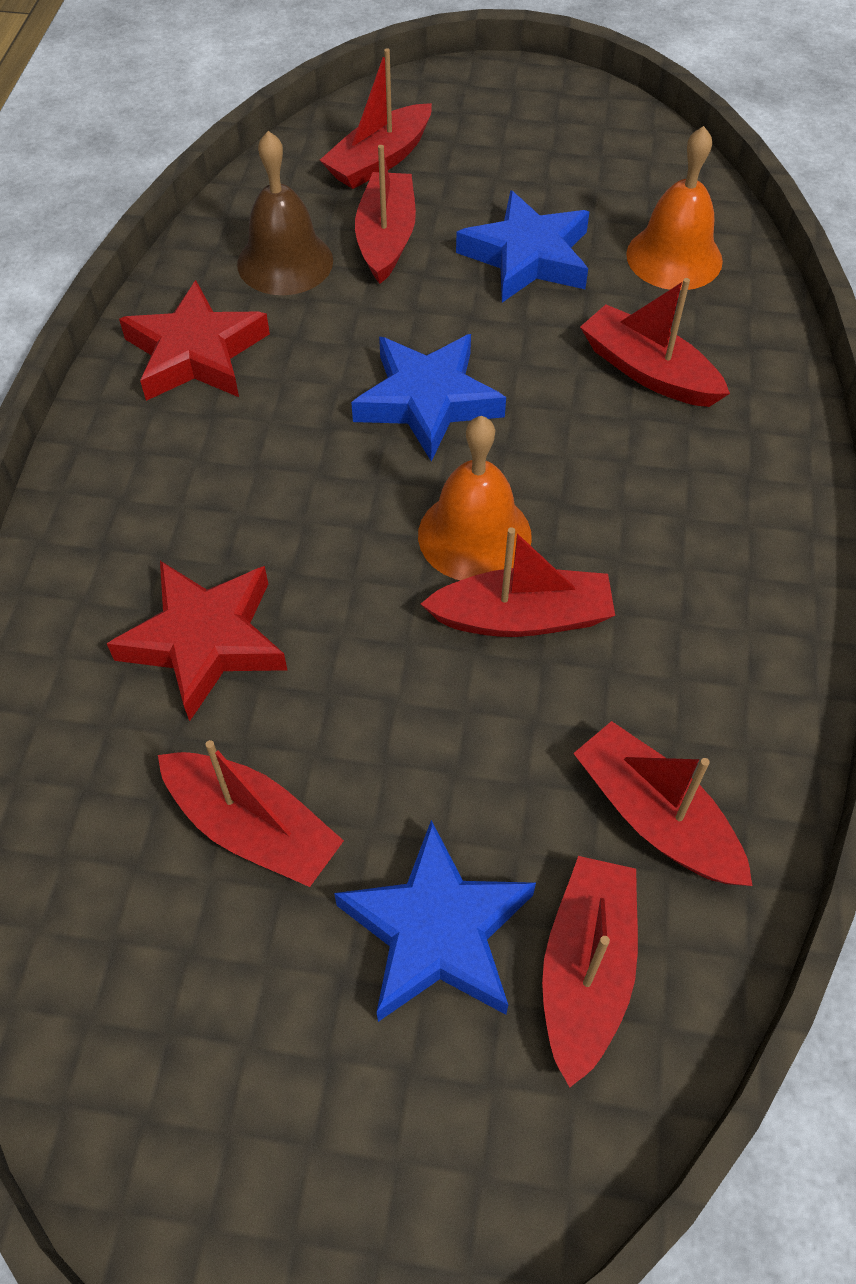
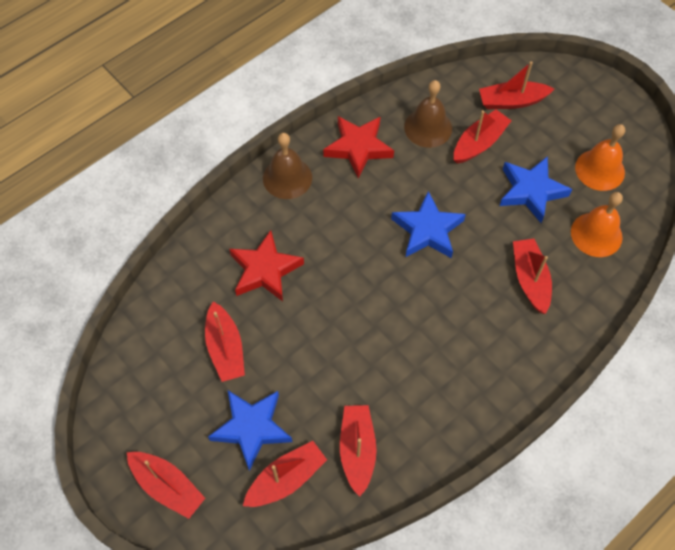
camera: 40 degrees right, 5 degrees up
orange bell [418,416,532,580] -> orange bell moved to [575,124,625,191]
red boat [421,527,615,637] -> red boat moved to [127,452,205,519]
none -> brown bell [263,133,312,199]

